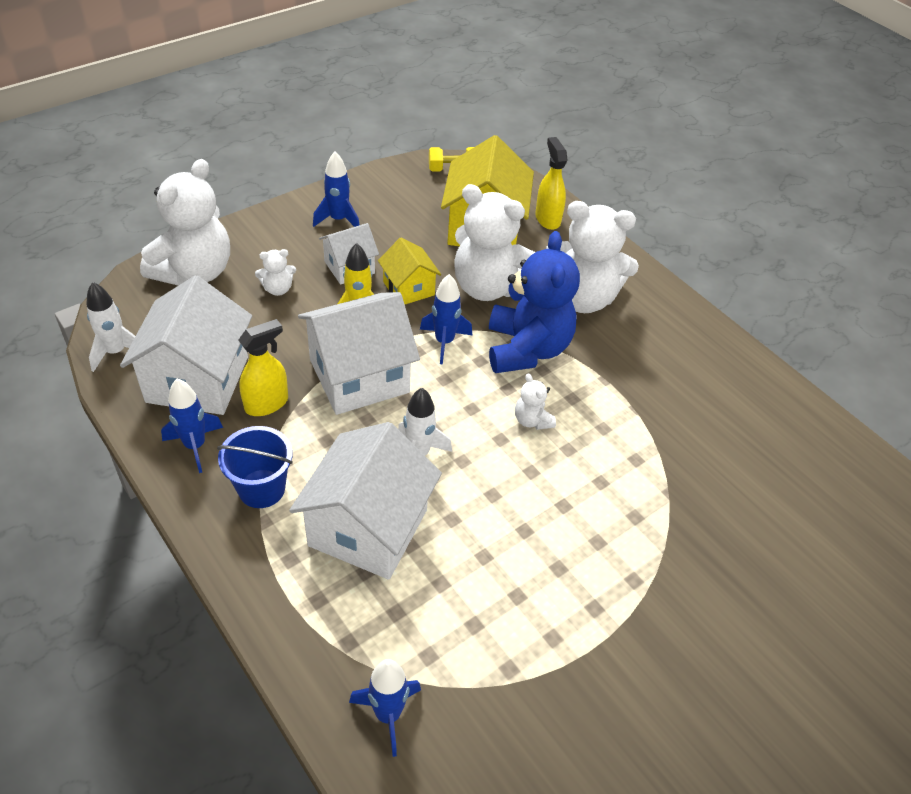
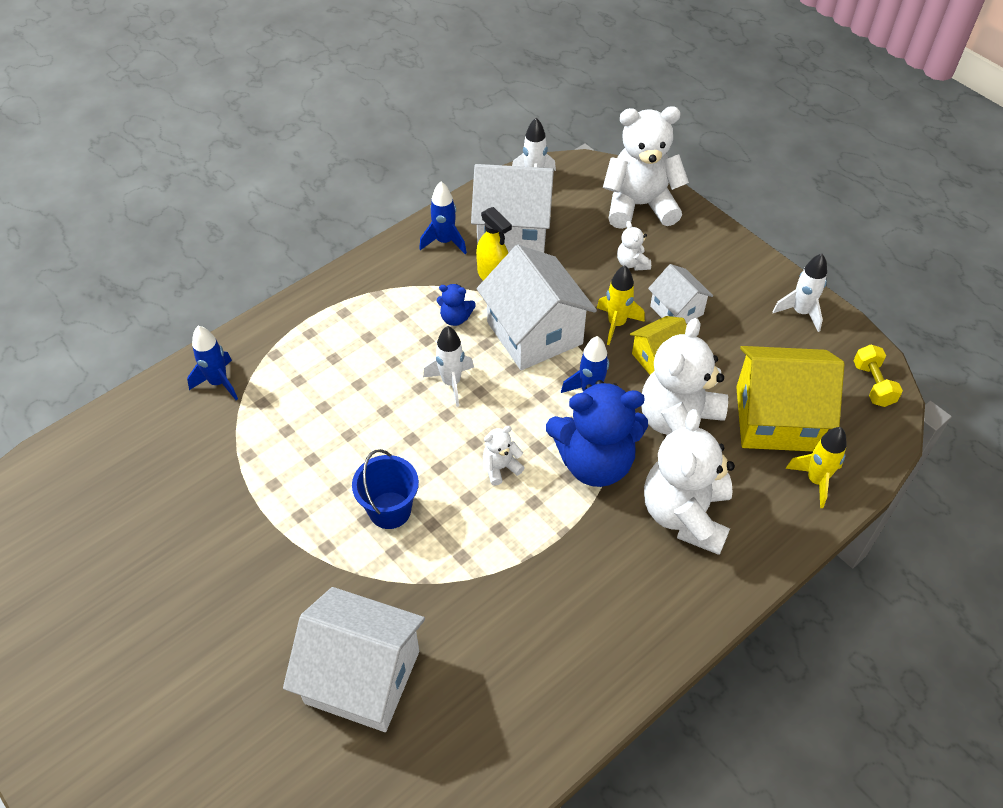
camera: 90 degrees right, 5 degrees up
white teddy bear [140,159,230,286] -> white teddy bear turned 150 degrees clockwise [603,106,689,229]
blue bucket [217,426,293,508] -> blue bucket moved to [352,449,419,529]
white house [289,422,442,580] -> white house moved to [283,587,425,732]
blue rocket [313,152,360,227] -> none
yellow spray bottle [535,137,567,230] -> yellow rocket [786,427,847,508]
none -> blue teddy bear [437,284,476,326]
none -> white rocket [773,254,827,332]

